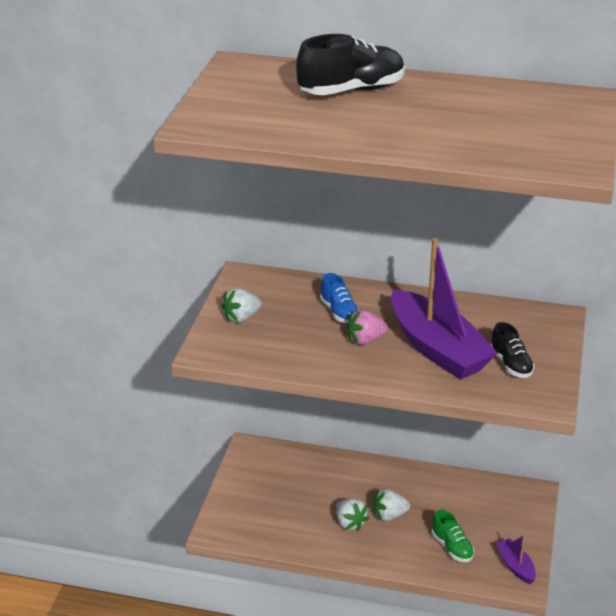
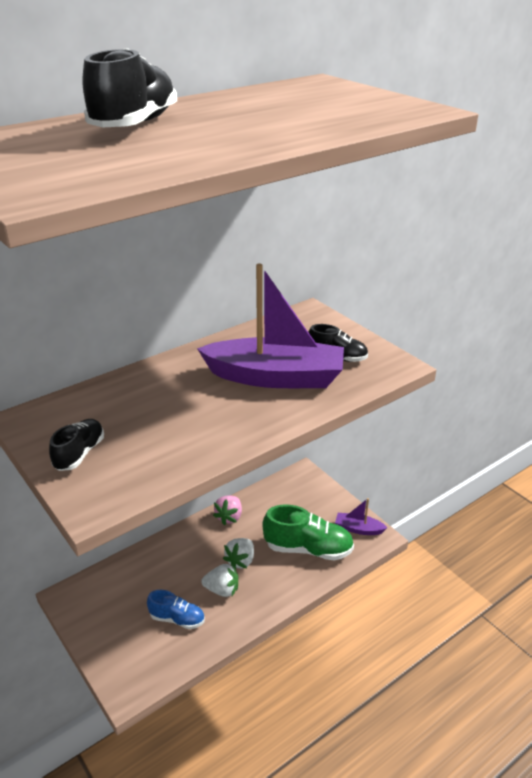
camera: 50 degrees left, 0 degrees up
white strawberry [222,288,262,323] -> black shoe [49,419,104,471]
blue shoe [320,273,359,323] -> blue shoe moved to [147,590,205,629]
pink strawberry [347,309,388,345] -> pink strawberry moved to [213,495,242,525]
green shoe [432,510,474,562] -> green shoe [262,504,354,561], size x1.69

